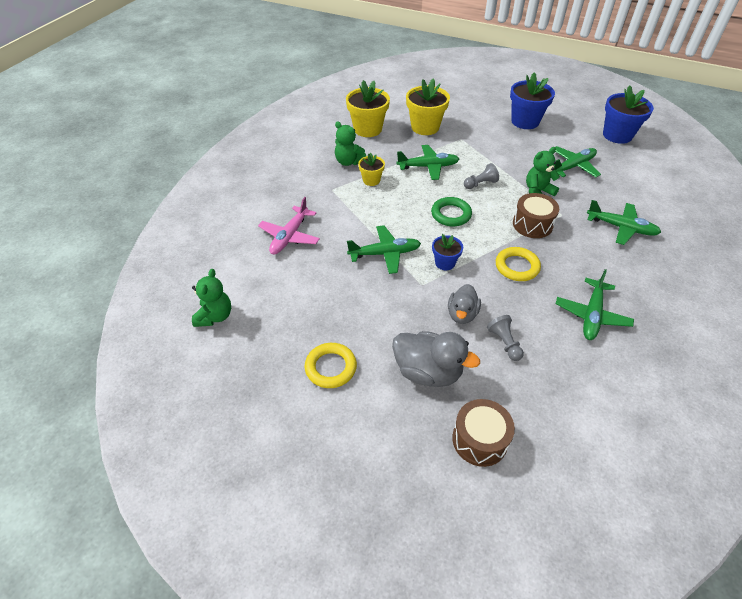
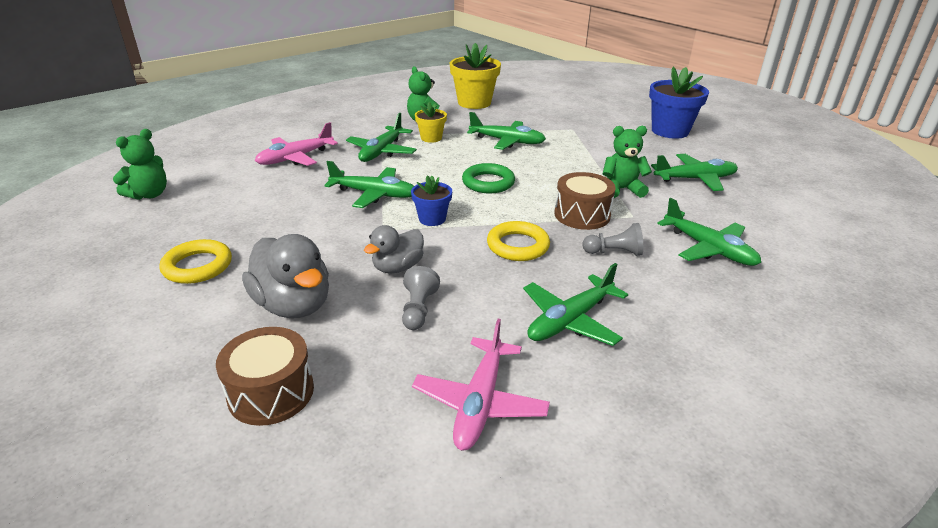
camera: 25 degrees right, 15 degrees down
yellow flower pot [406,78,450,135] -> none
grey pawn [464,163,499,189] -> grey pawn moved to [583,223,643,256]
blue flower pot [603,86,654,144] -> none
none -> green plane [346,113,417,162]
none -> pink plane [412,319,550,451]

